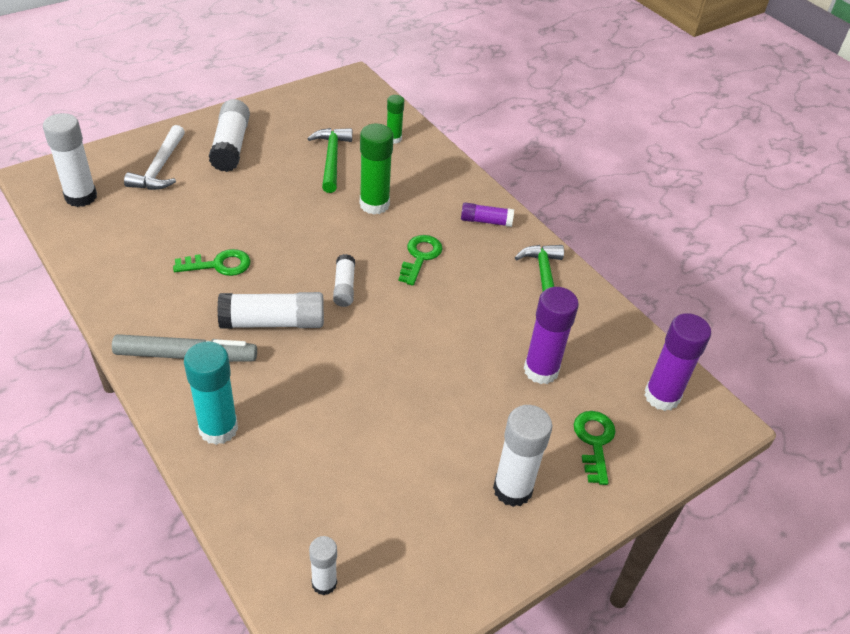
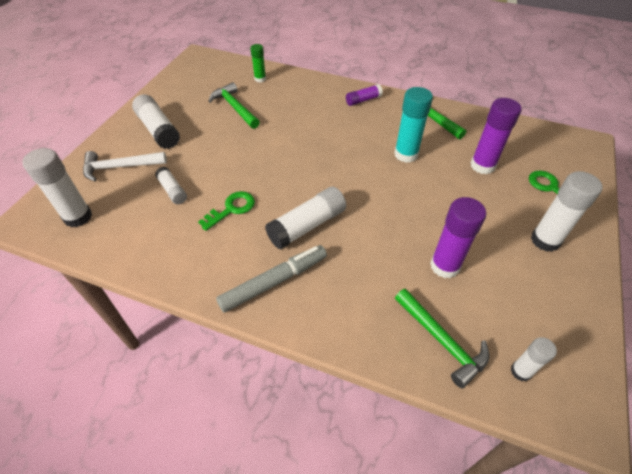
camera: 30 degrees left, 5 degrees up
white hammer [124,125,185,190] -> white hammer turned 105 degrees clockwise [83,151,167,181]
turquoise glue stick [184,342,238,445] -> turquoise glue stick moved to [394,87,433,163]
white glue stick [333,254,355,307] -> white glue stick moved to [155,167,187,204]
green glue stick [360,124,394,214] -> none
green key [399,235,443,286] -> none
purple glue stick [644,313,711,411] -> purple glue stick moved to [430,197,486,278]
none -> green hammer [395,289,489,388]

